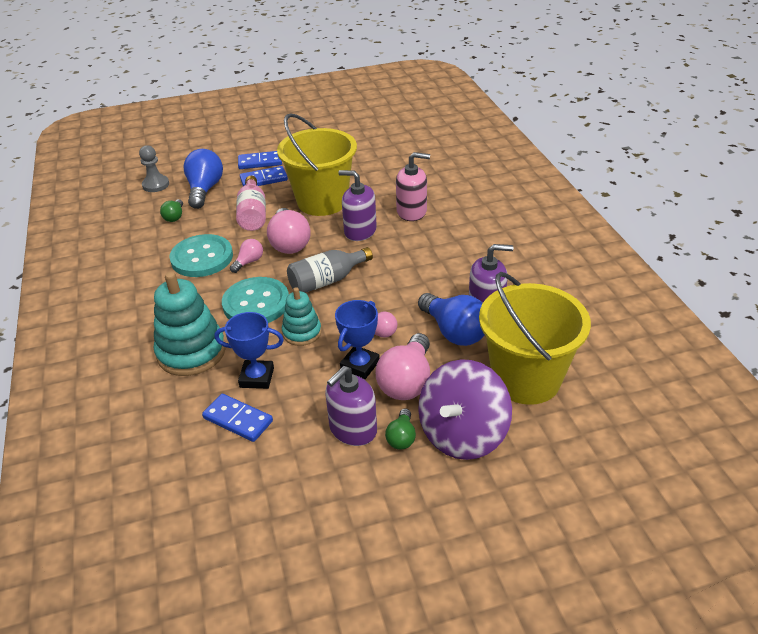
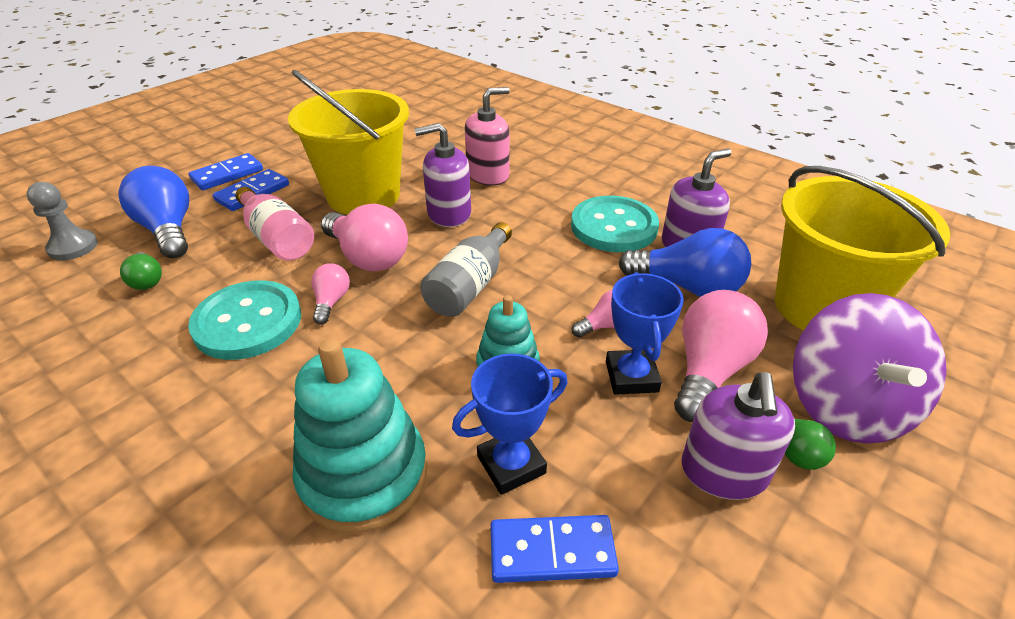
camera: 35 degrees left, 0 degrees up
turquoise button [222,277,289,323] -> turquoise button moved to [571,196,659,252]
pink light bulb [376,333,430,400] -> pink light bulb turned 135 degrees counterclockwise [674,290,768,422]

